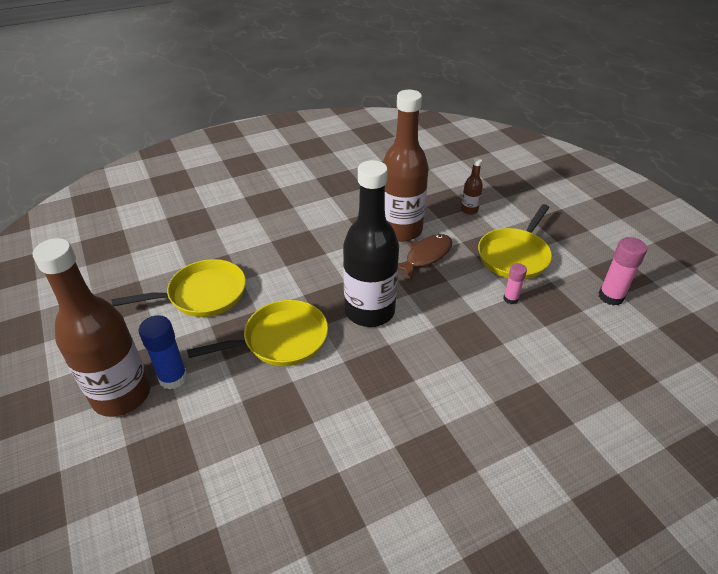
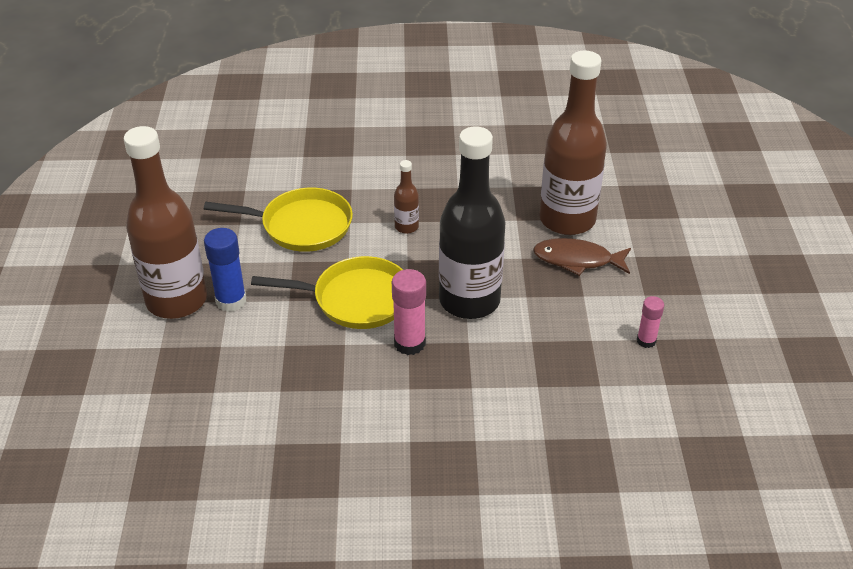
camera: 25 degrees right, 0 degrees up
brown fish [398,234,452,280] -> brown fish turned 150 degrees counterclockwise [533,238,631,276]
brown bottle [461,158,483,215] -> brown bottle moved to [394,160,419,234]
yellow pan [478,204,552,279] -> none
pink glue stick [599,237,647,306] -> pink glue stick moved to [392,269,426,355]

